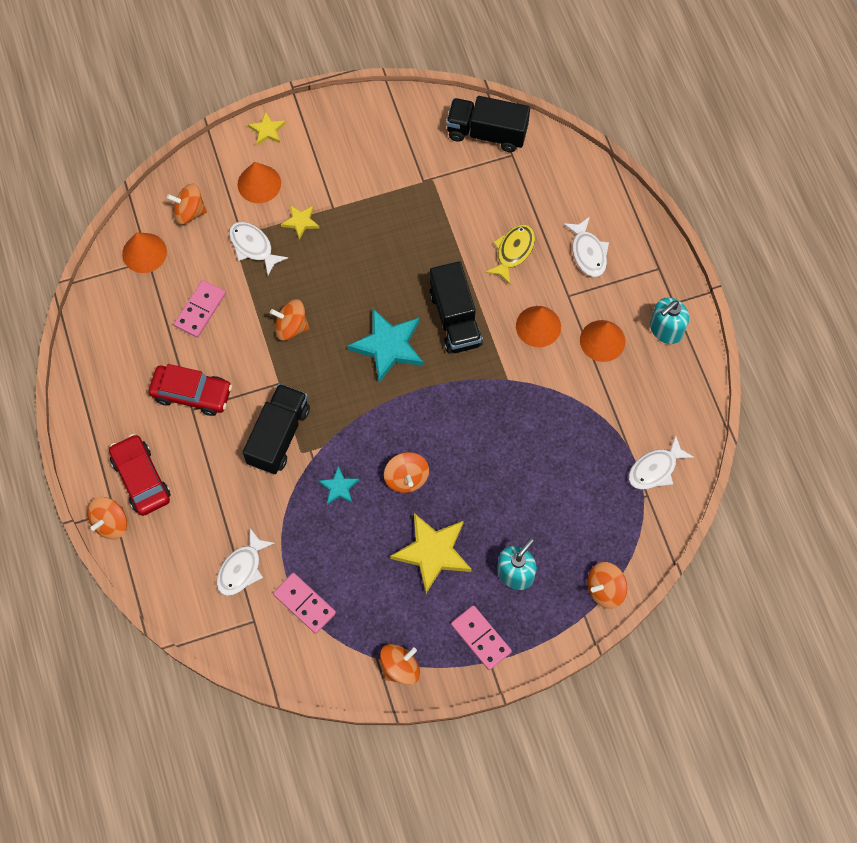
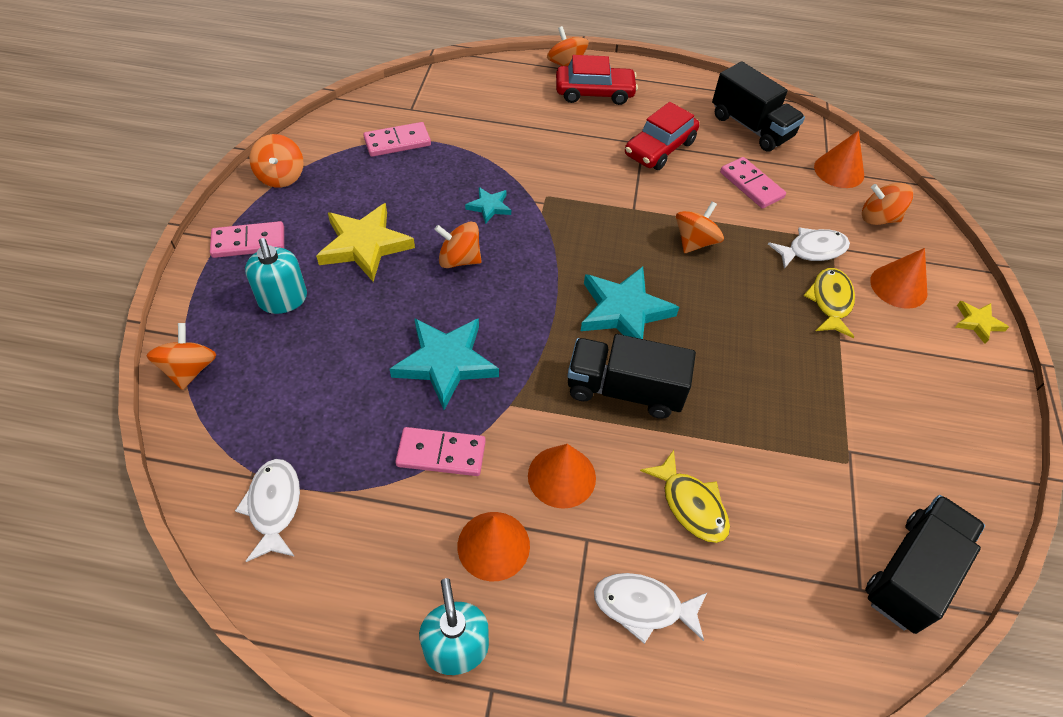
camera: 115 degrees right, 15 degrees down
orange spinning top [167,183,207,224] -> orange spinning top turned 105 degrees counterclockwise [862,183,913,225]
white fish [217,528,275,596] -> none
black truck [243,384,310,474] -> black truck moved to [712,61,805,151]
yellow star [281,205,319,240] -> yellow fish [804,268,855,338]
none -> turquoise star [390,318,499,410]
none -> pink domino [395,427,486,476]

